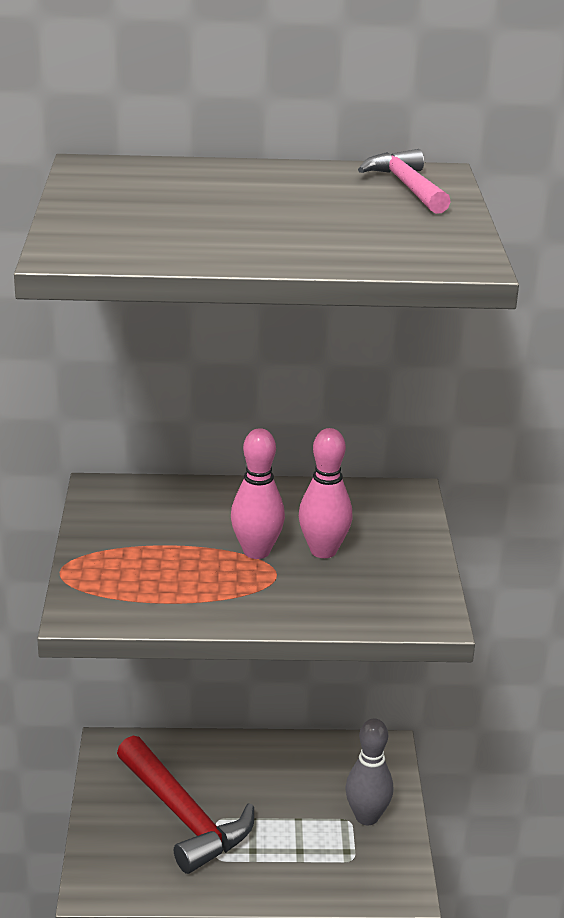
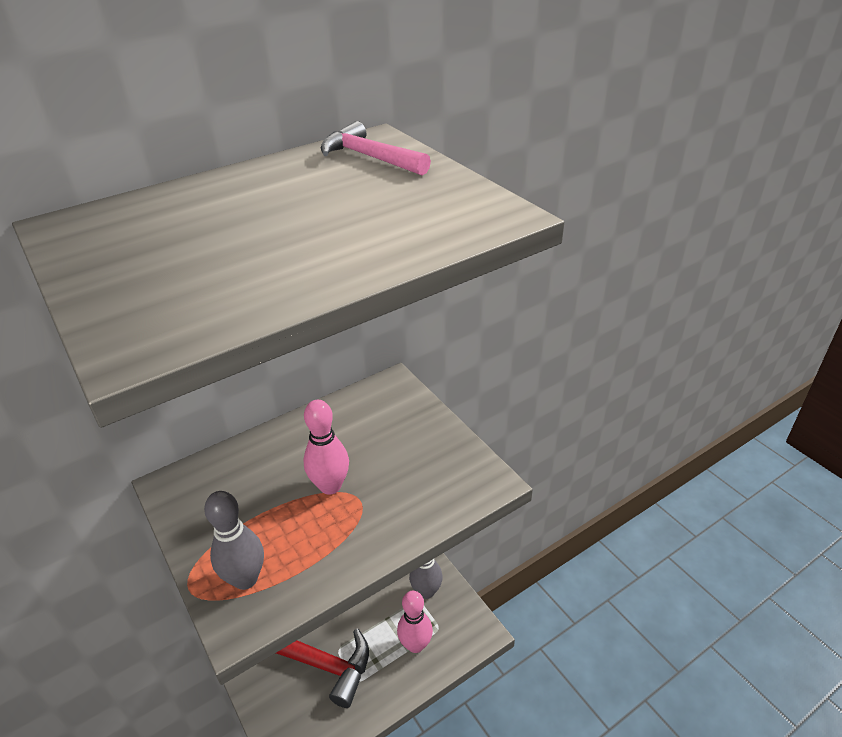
camera: 30 degrees left, 10 degrees up
pink bowling pin [299,428,352,558] -> pink bowling pin moved to [397,591,433,653]
none -> grey bowling pin [204,491,264,590]

